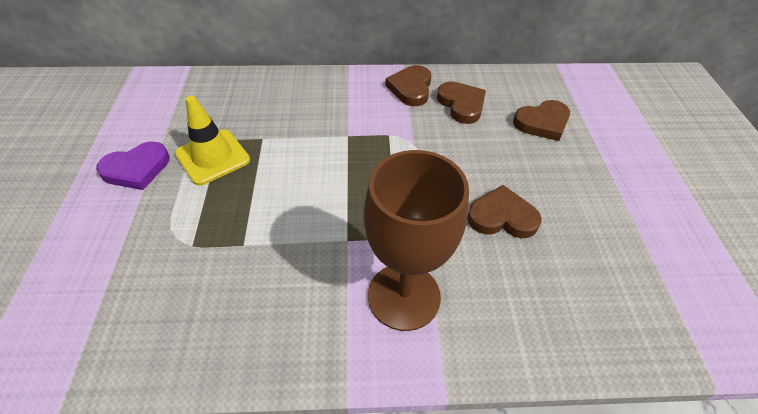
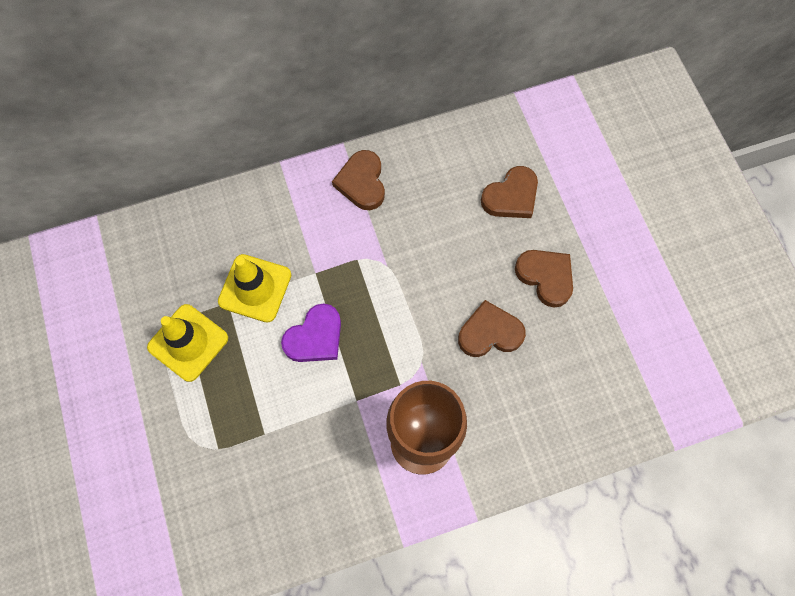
camera: 15 degrees left, 20 degrees up
purple heart [96,142,170,190] -> purple heart moved to [281,303,341,362]
brown heart [437,81,486,124] -> brown heart moved to [515,250,573,308]
none -> yellow traffic cone [218,254,291,323]

